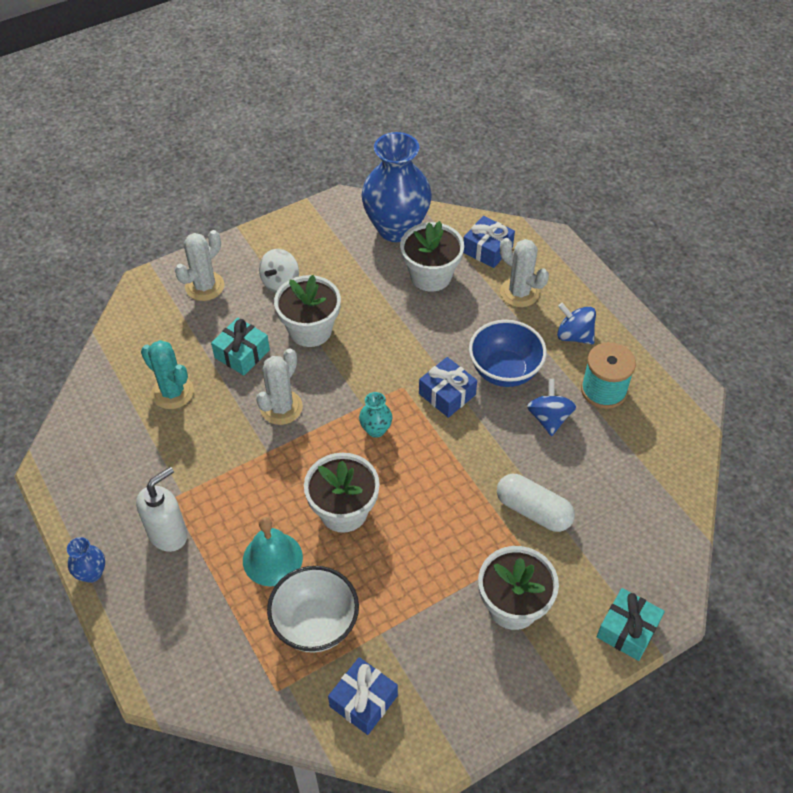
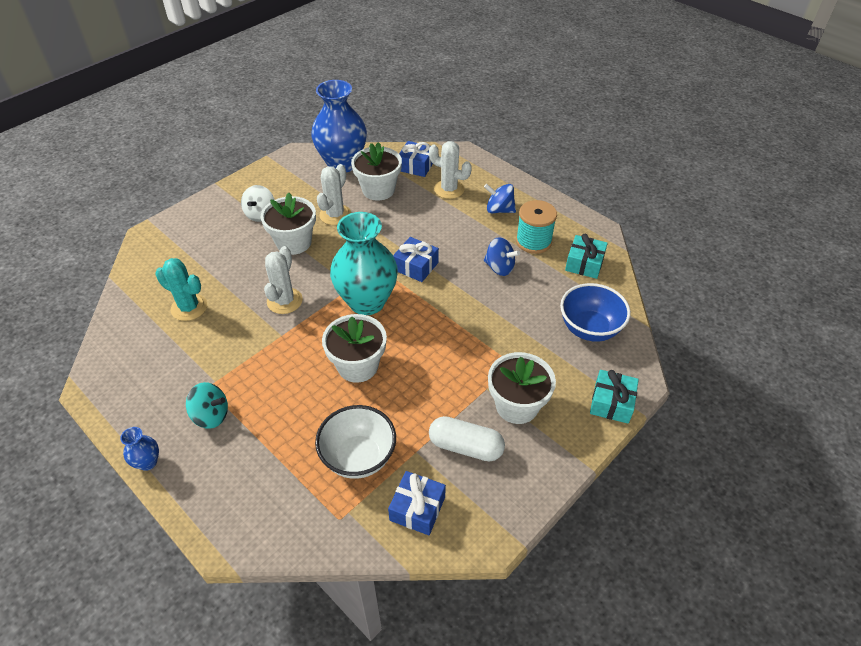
camera: 15 degrees left, 5 degrees down
white soap dispenser [136,467,188,552] -> turquoise spinning top [186,382,228,429]
white cactus [175,230,225,301] -> white cactus moved to [317,164,351,225]
turquoise gift [211,317,270,376] -> turquoise gift moved to [565,234,608,279]
turquoise bell [243,517,303,587] -> none
turquoise vase [359,392,392,438] -> turquoise vase [330,212,398,315], size x2.38
blue bowl [469,320,547,387] -> blue bowl moved to [560,283,631,342]
white capsule [497,474,575,532] -> white capsule moved to [429,416,505,462]
blue spinning top [527,379,576,436] -> blue spinning top turned 135 degrees clockwise [484,237,520,276]

